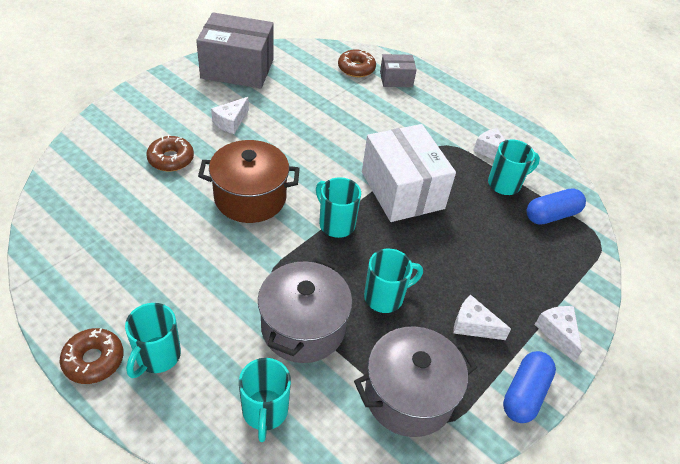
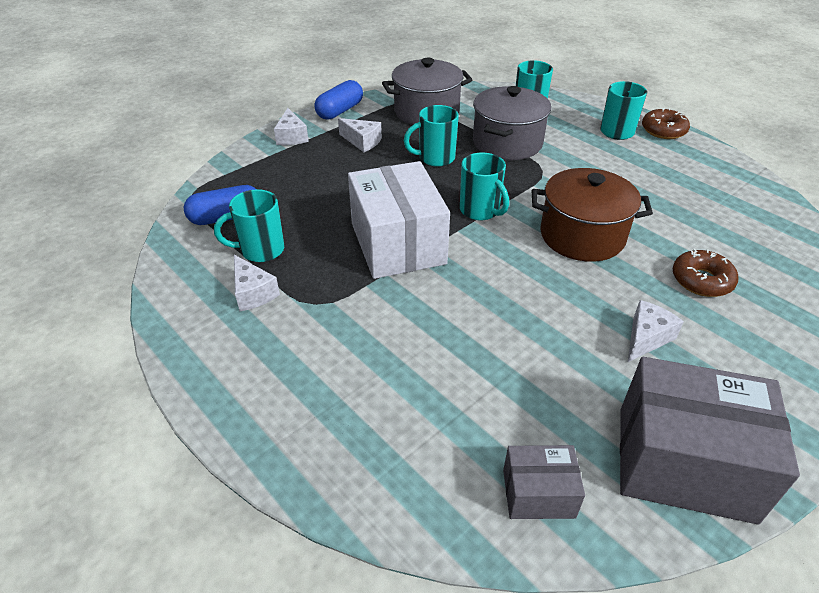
camera: 170 degrees left, 5 degrees down
brown donut [338,49,376,77] -> none
grey box [380,54,417,87] -> grey box moved to [503,445,585,519]

